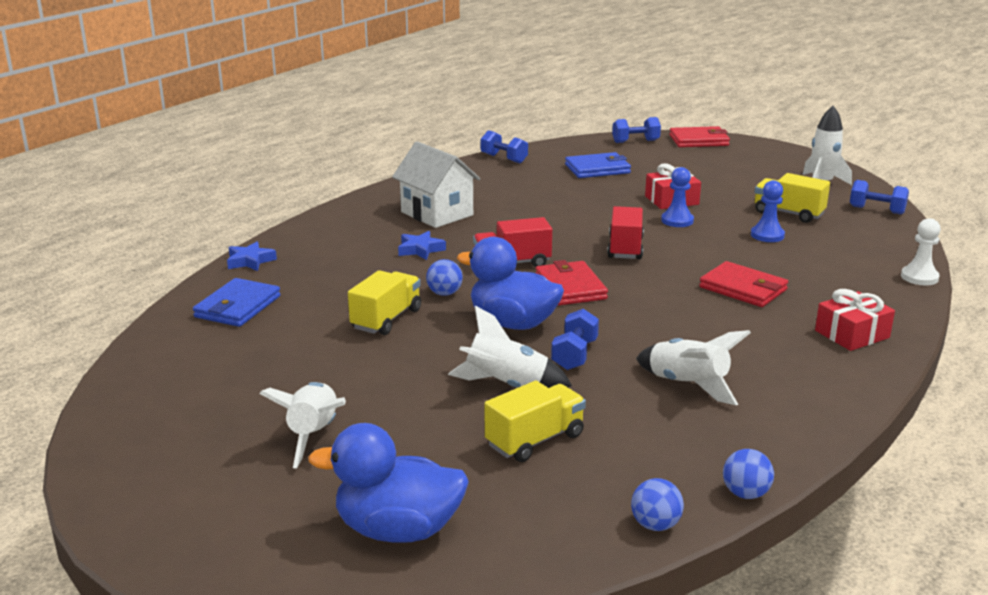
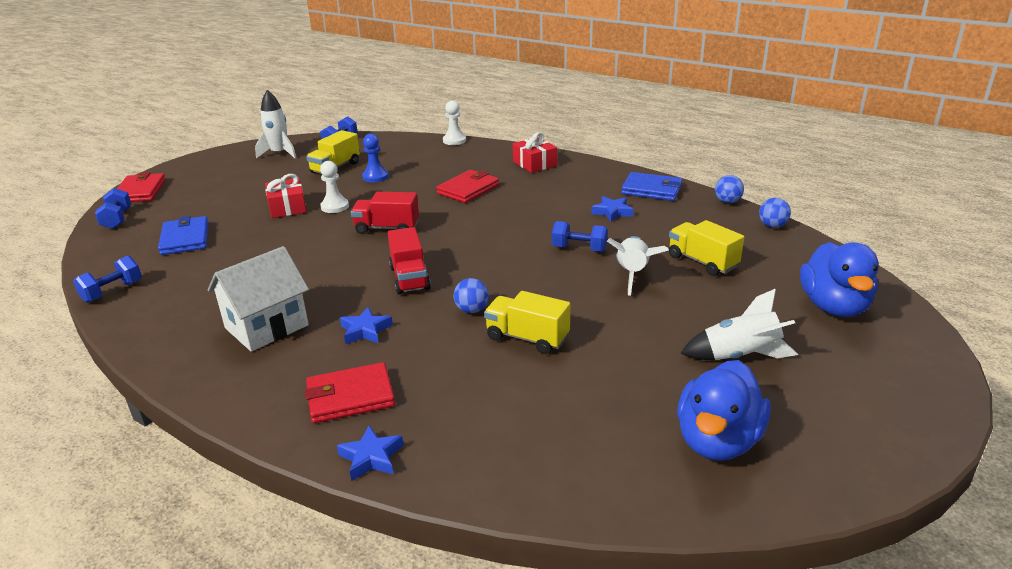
camera: 90 degrees left, 5 degrees up
blue wallet [193,278,281,327] -> blue wallet moved to [621,172,682,201]
blue duck [457,237,564,330] -> blue duck moved to [677,360,771,461]
red wallet [535,260,608,305] -> red wallet moved to [305,362,395,423]
white rocket [636,330,751,405] -> blue star [591,196,633,222]
blue pawn [661,167,694,227] -> white pawn [320,161,349,213]

